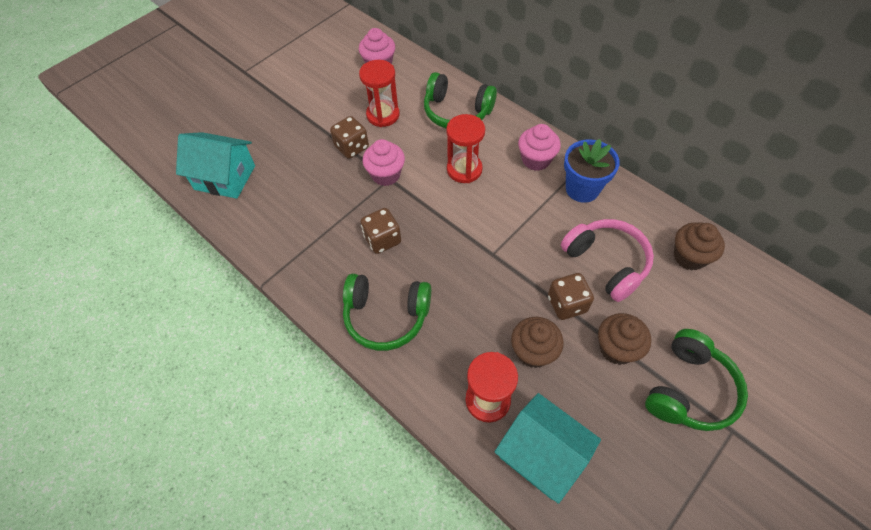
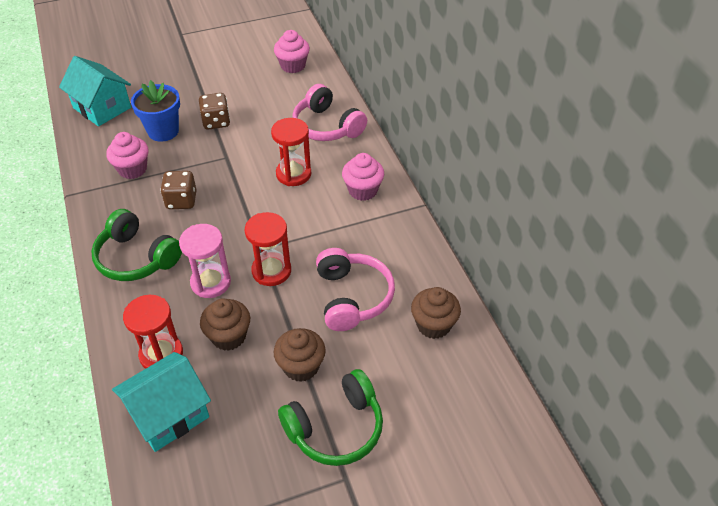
camera: 25 degrees right, 10 degrees down
red hourglass [359,60,399,127] -> red hourglass moved to [245,212,291,286]
pink cupcake [363,139,405,186] -> pink cupcake moved to [106,132,148,179]
green headphones [424,72,497,128] -> pink headphones [292,84,367,141]
turquoise house [495,393,601,504] -> turquoise house turned 75 degrees clockwise [112,352,211,452]
brown dice [548,273,594,320] -> none
blue flower pot [564,139,620,203] -> blue flower pot moved to [131,80,180,142]
none -> pink hourglass [179,224,231,298]

